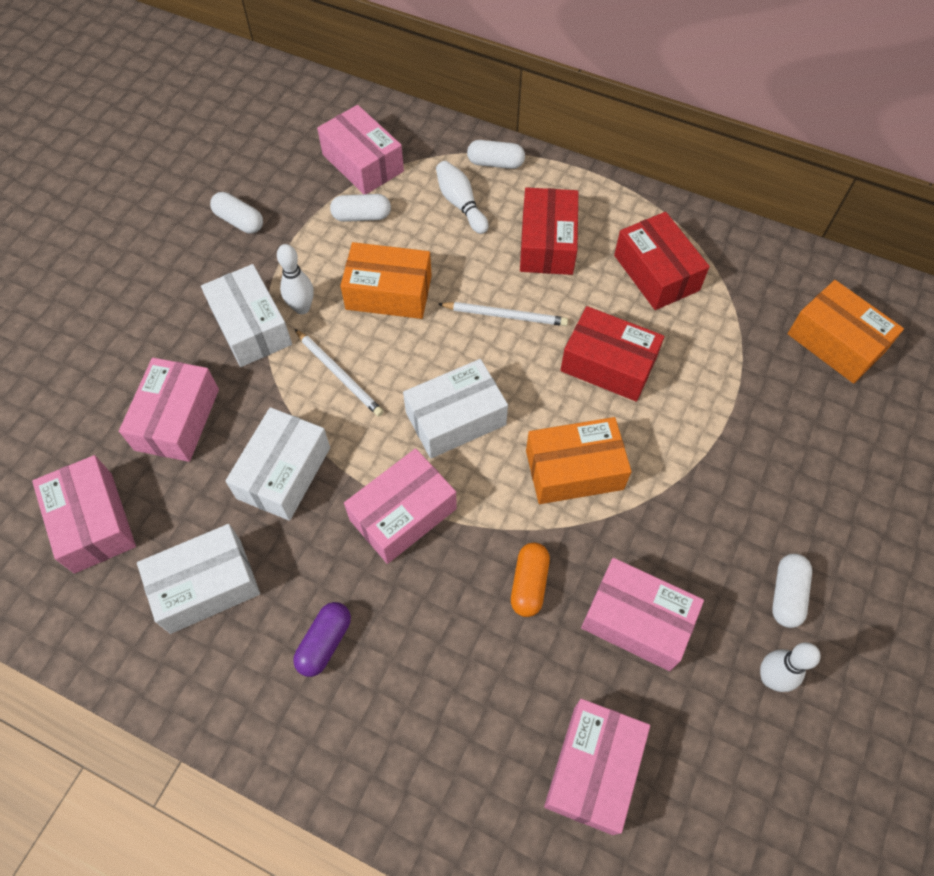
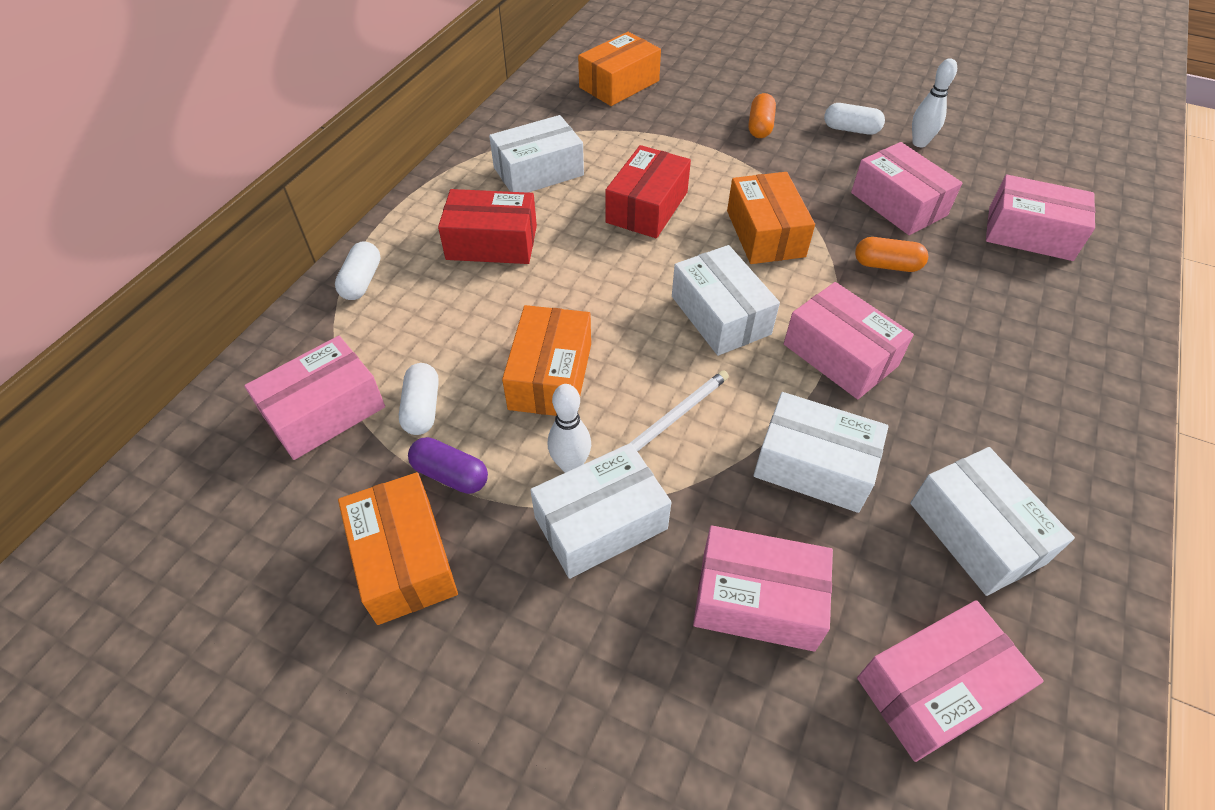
camera: 90 degrees left, 10 degrees down
white capsule [210,192,263,234] -> orange box [338,472,458,625]
purple capsule [293,602,351,677] -> purple capsule moved to [408,437,488,494]
white bowling pin [436,161,488,234] -> none
white pencil [439,302,568,326] -> none
pink box [581,558,704,671] -> pink box turned 60 degrees counterclockwise [851,142,962,235]
red box [614,212,710,310] -> white box [489,115,584,193]
none -> orange capsule [749,93,776,138]

